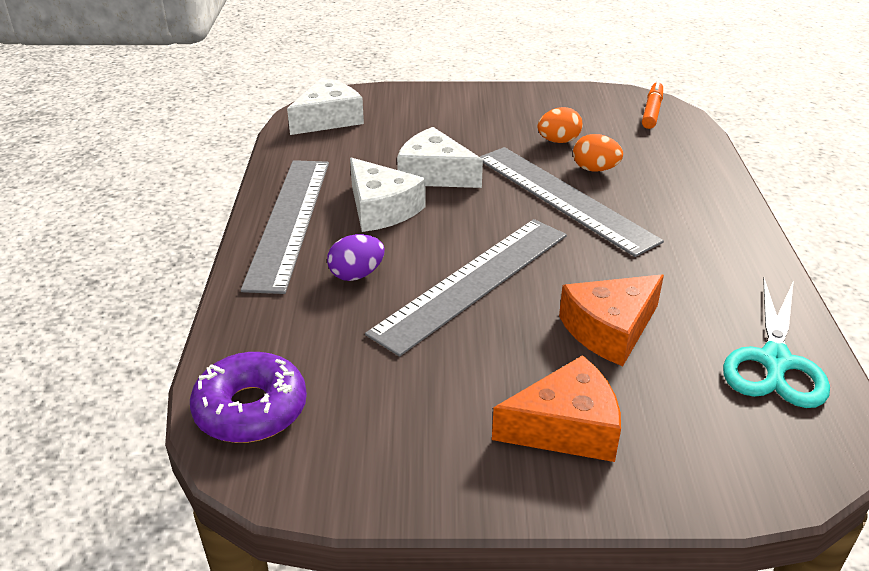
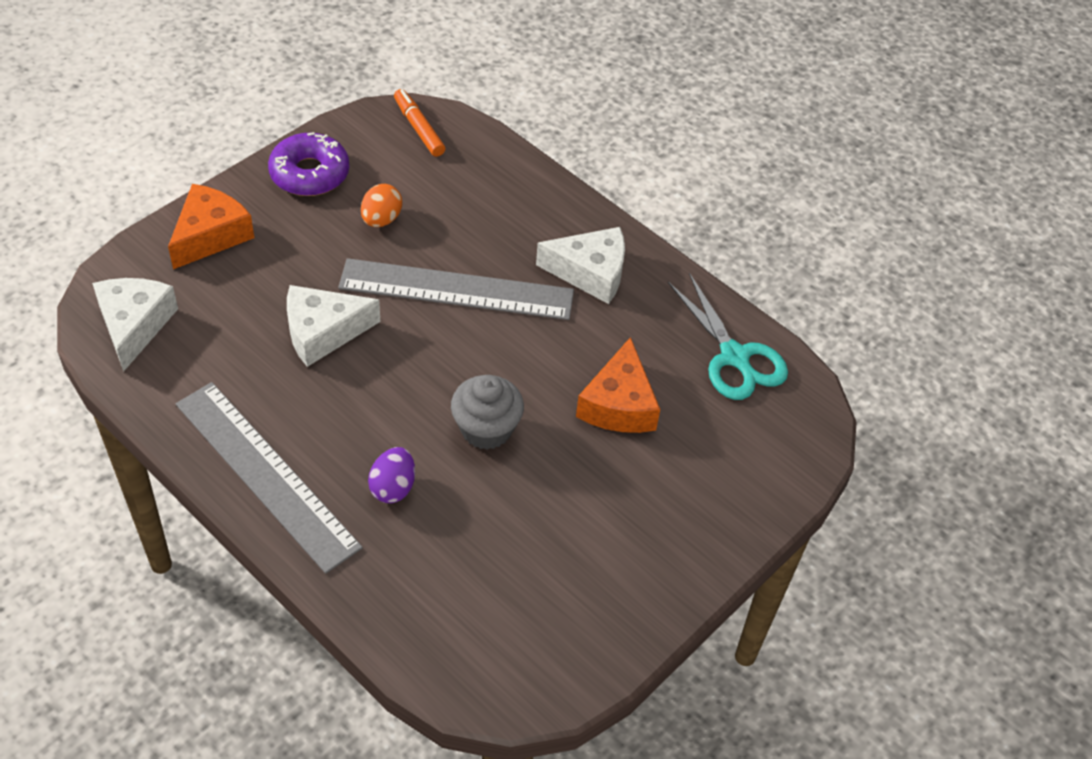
camera: 50 degrees left, 15 degrees up
purple donut [190,352,307,443] -> purple donut moved to [268,132,350,196]
white cheese [350,157,426,232] -> white cheese moved to [536,227,625,304]
grey ruler [365,219,567,357] -> grey cupcake [451,375,524,450]
orange cheese [492,355,621,462] -> orange cheese moved to [168,184,254,269]
orange egg [573,134,623,172] -> none

